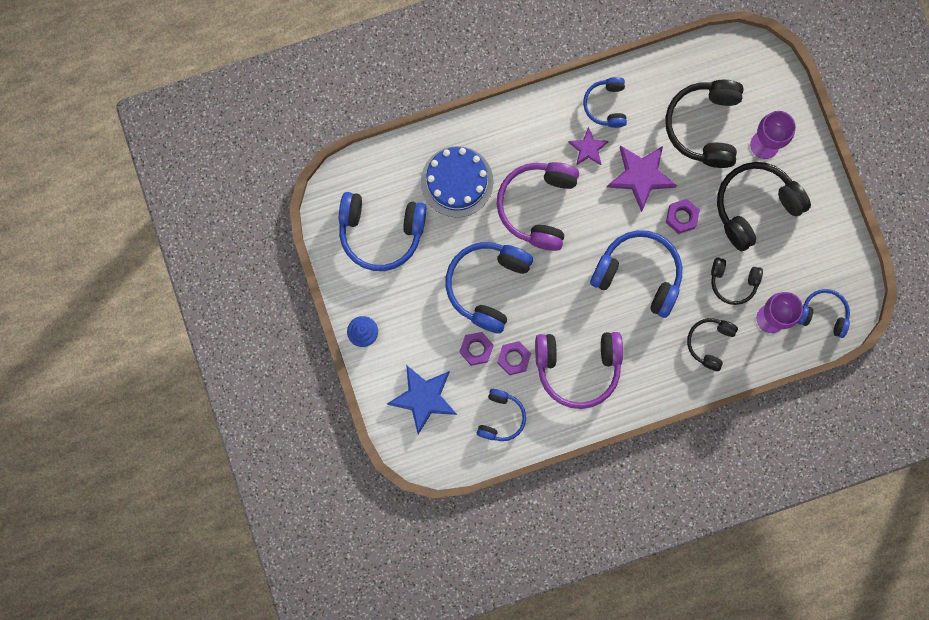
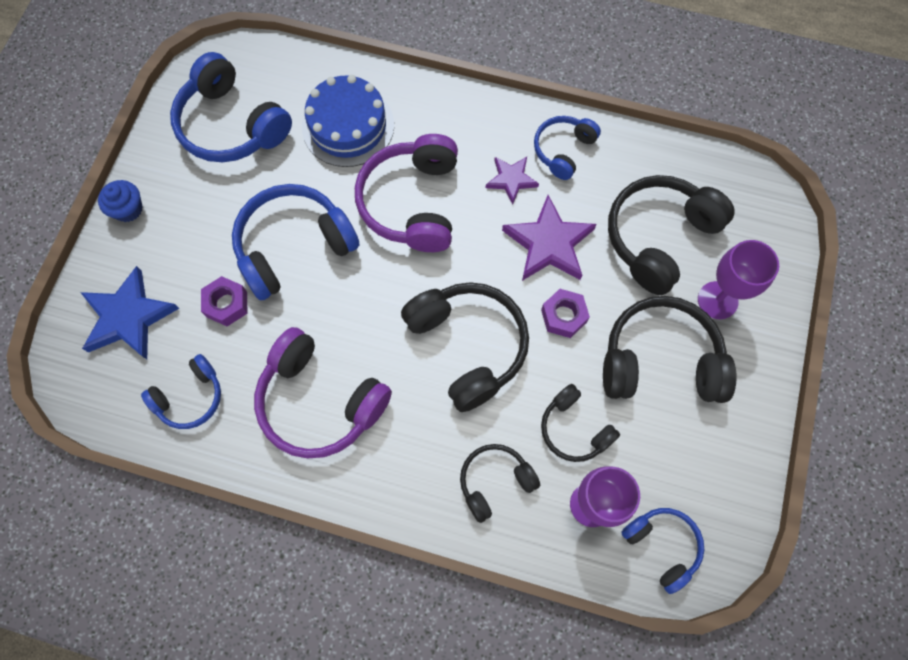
camera: 35 degrees right, 10 degrees down
purple headphones [497,162,579,251] -> purple headphones turned 45 degrees counterclockwise [355,134,458,252]
purple nut [497,341,531,375] -> none
blue headphones [590,230,682,318] -> black headphones [401,282,529,412]

